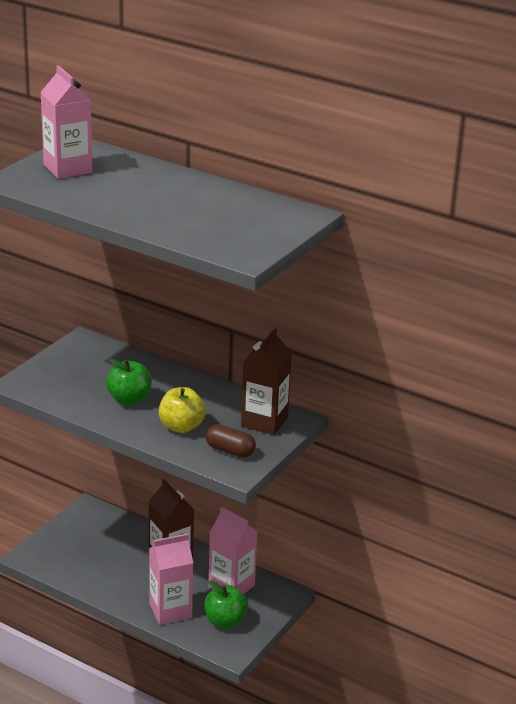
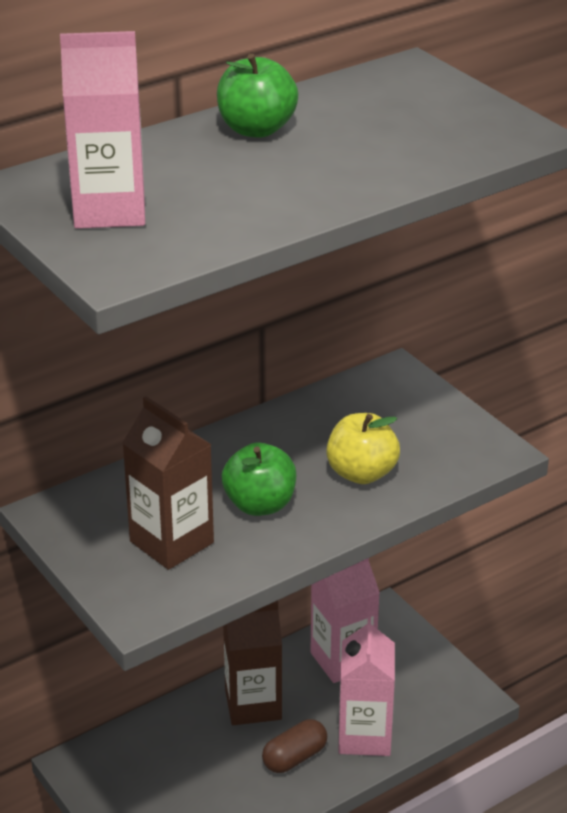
camera: 65 degrees left, 5 degrees up
green apple [204,580,248,628] -> green apple moved to [217,54,298,138]
brown capsule [206,424,256,457] -> brown capsule moved to [262,719,327,773]
brown carton [241,328,292,435] -> brown carton moved to [122,396,214,570]

